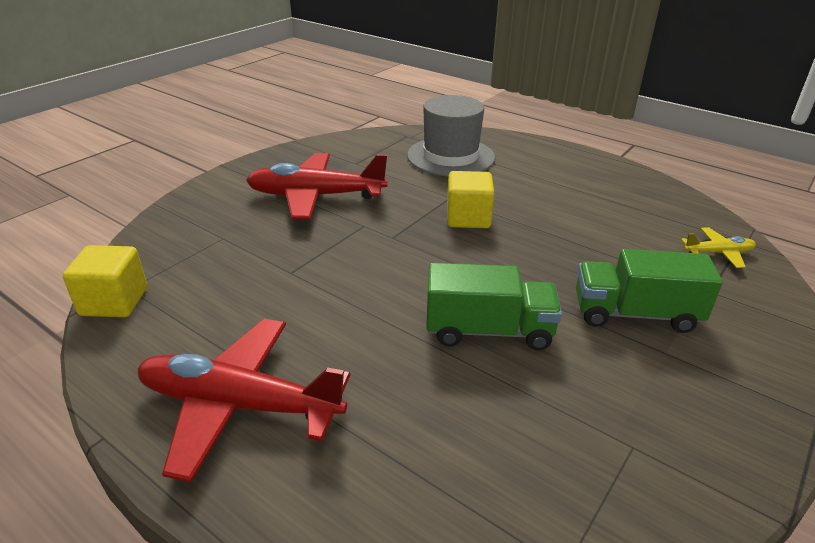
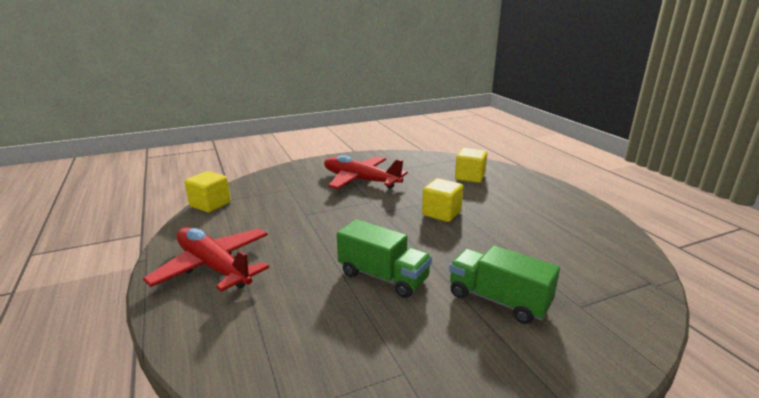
camera: 30 degrees right, 10 degrees down
grey hat [407,95,495,176] -> yellow cube [455,148,487,183]
yellow plane [681,227,756,268] -> none

